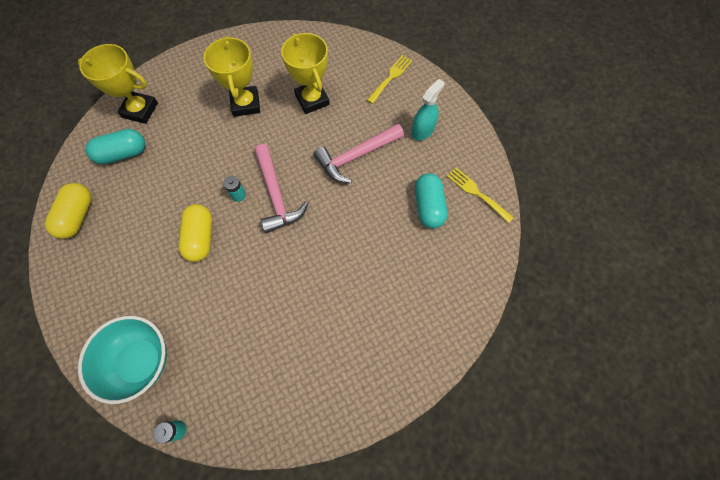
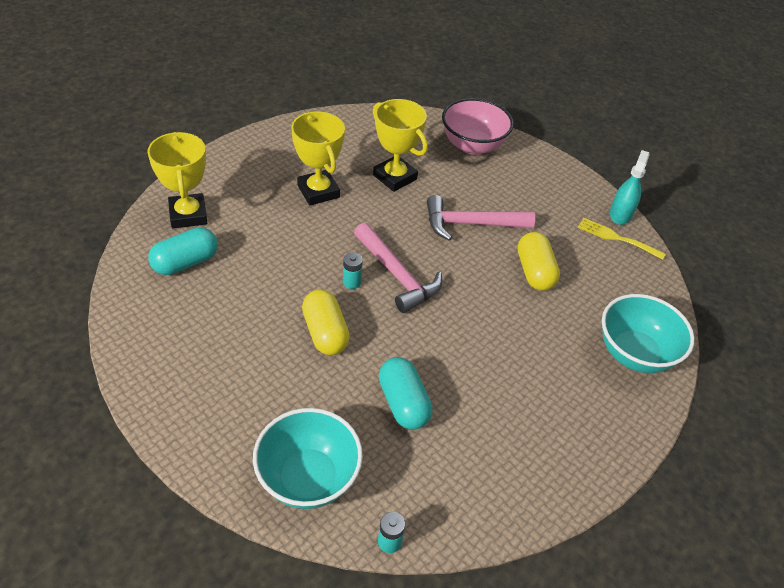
camera: 20 degrees left, 20 degrees down
yellow capsule [45,183,92,239] -> yellow capsule moved to [518,232,560,291]
yellow trophy [78,44,158,124] -> yellow trophy turned 75 degrees clockwise [147,132,207,229]
pink hammer [314,124,404,183] -> pink hammer turned 45 degrees clockwise [427,195,535,241]
yellow fork [367,55,412,104] -> pink bowl [442,98,514,155]
turquoise spray bottle [411,79,445,141] -> turquoise spray bottle moved to [610,150,650,225]
turquoise capsule [415,173,448,229] -> turquoise capsule moved to [379,357,433,430]
none -> turquoise bowl [602,294,694,373]

